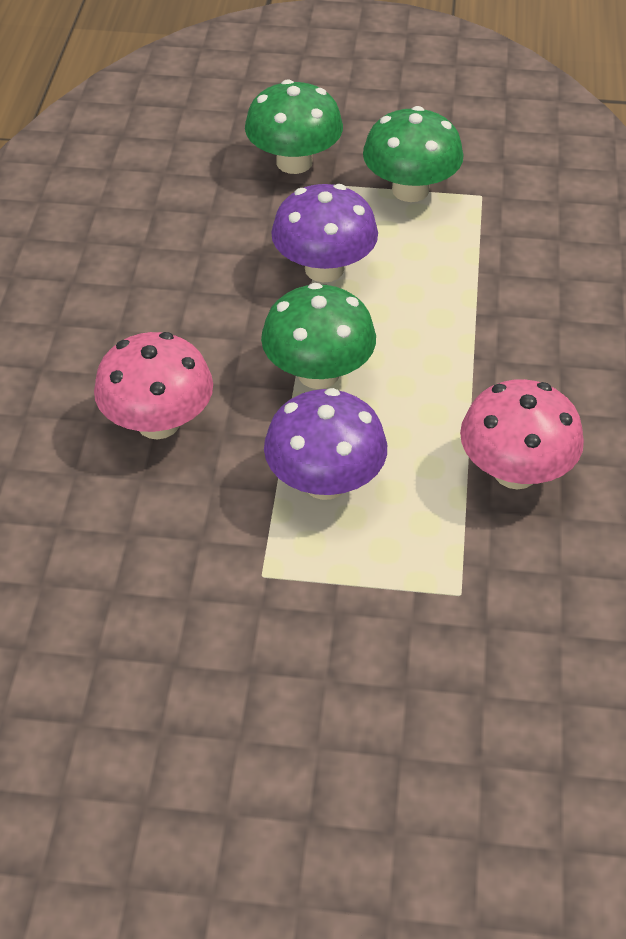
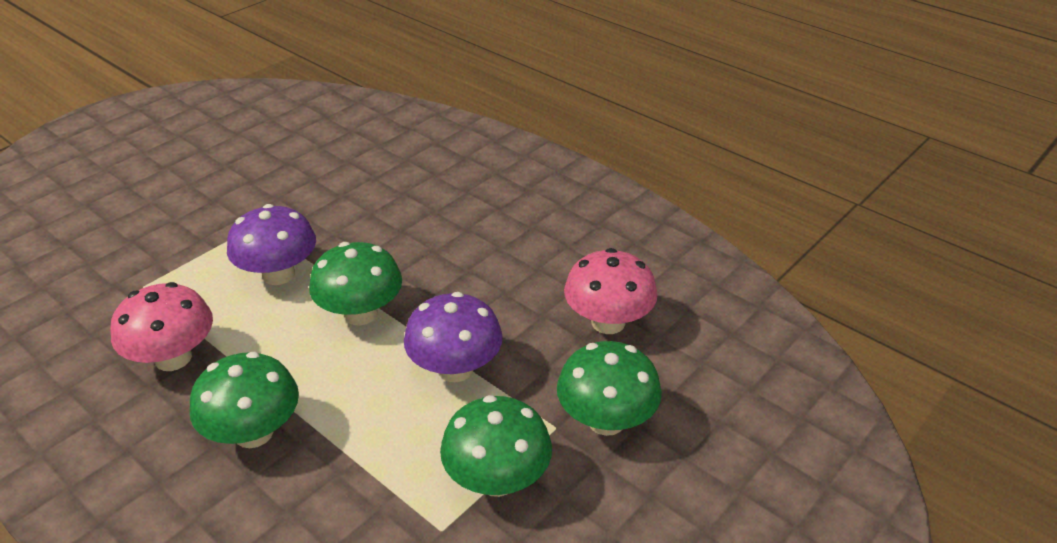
camera: 125 degrees right, 10 degrees down
pink mushroom [94,332,213,440] -> pink mushroom moved to [564,248,658,334]
none -> green mushroom [190,352,299,448]

